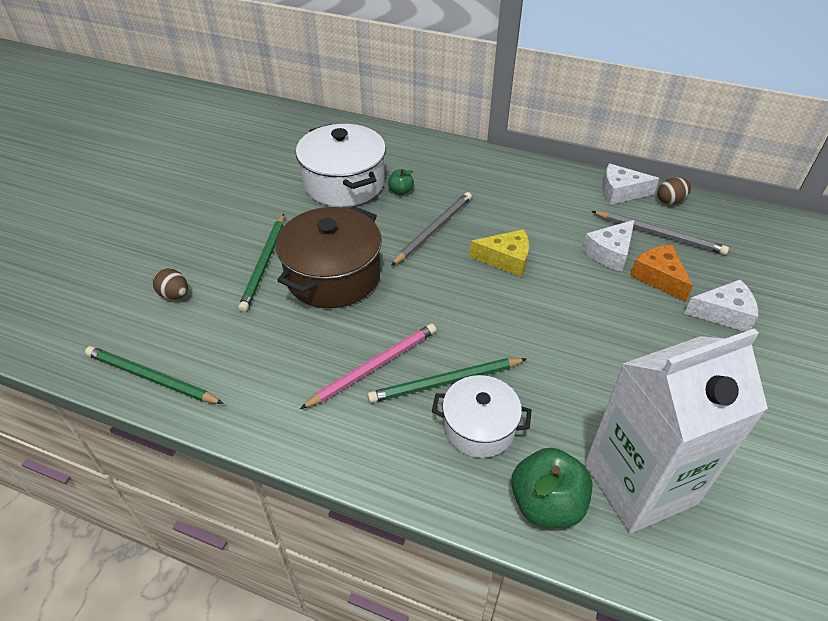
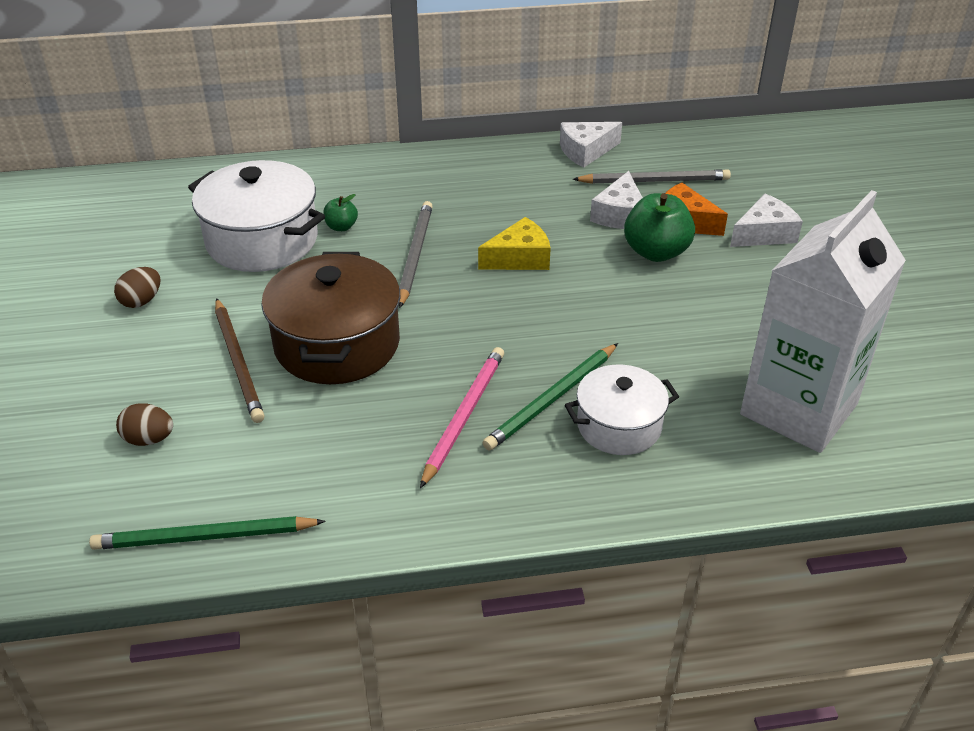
camera: 30 degrees left, 5 degrees down
green pencil [238,214,284,312] -> brown pencil [215,298,265,423]
green apple [511,448,592,528] -> green apple moved to [624,193,695,262]
brown egg [657,177,691,205] -> brown egg moved to [114,267,161,308]

